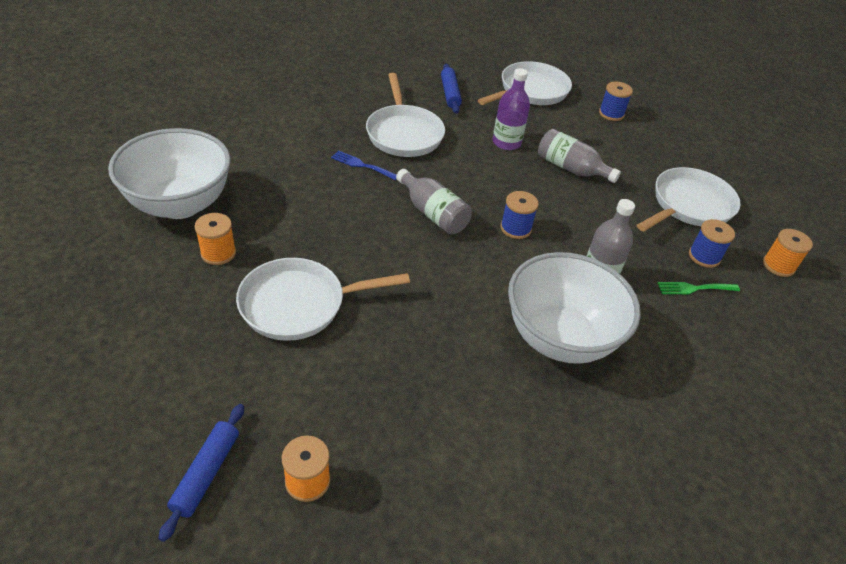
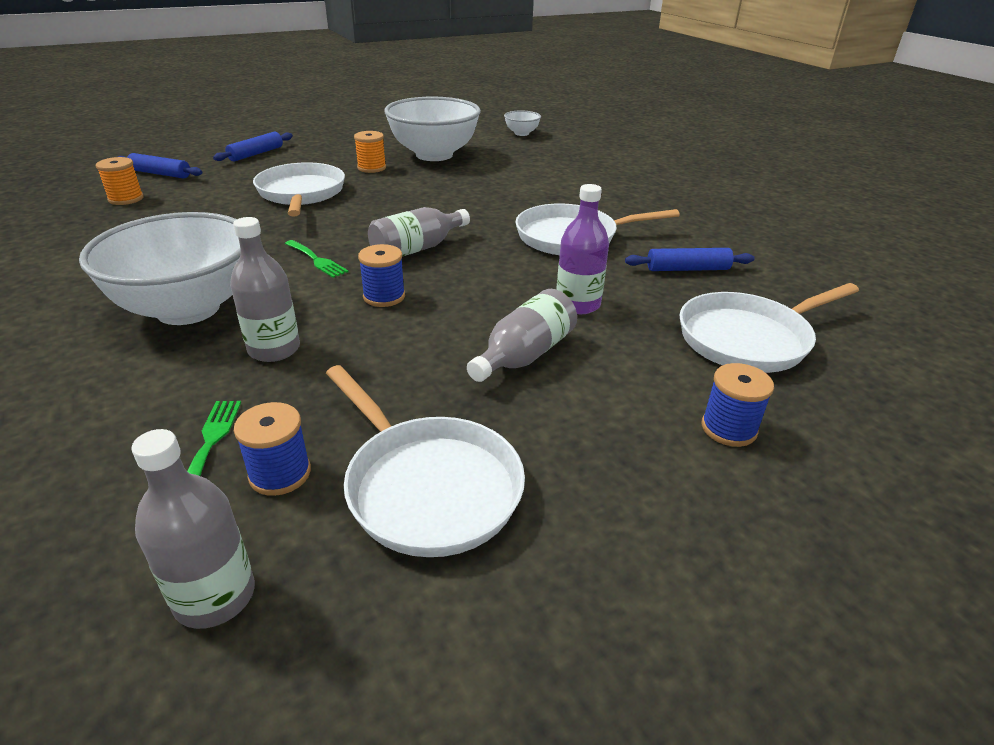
camera: 95 degrees right, 10 degrees down
blue fork [331,151,396,180] -> none
white pan [478,61,572,105] -> white pan turned 105 degrees clockwise [679,283,859,373]
orange spool [763,229,813,277] -> grey bottle [131,429,255,629]
none -> blue rolling pin [213,132,293,162]
none -> green fork [285,240,348,278]
none -> white bowl [504,110,541,136]

